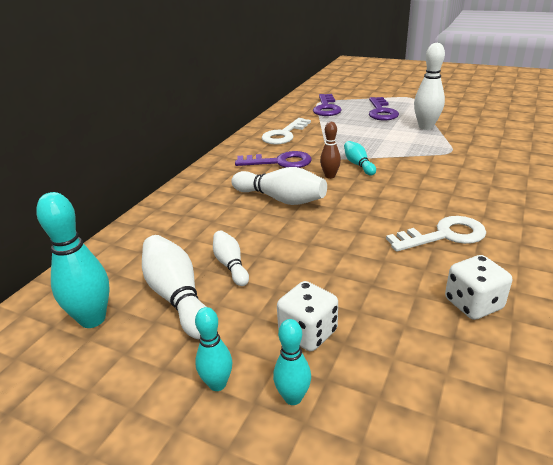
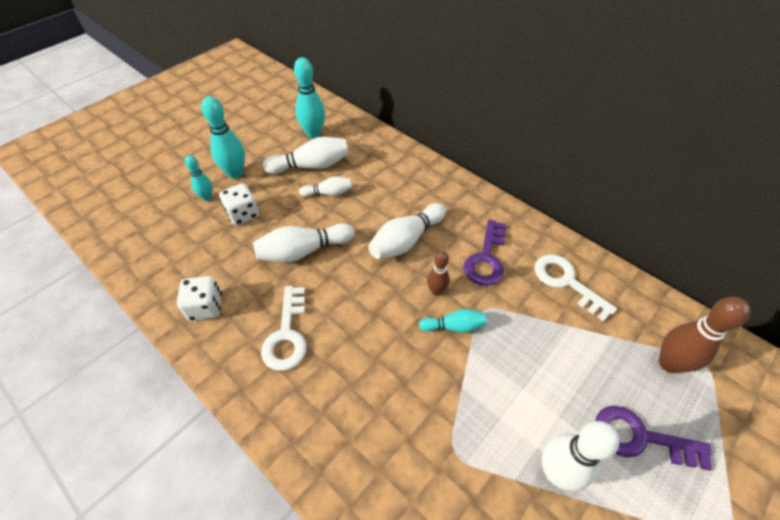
camera: 105 degrees right, 20 degrees up
turquoise bowling pin [195,307,232,391] -> turquoise bowling pin [201,96,245,179], size x1.69
purple key [313,94,341,116] -> brown bowling pin [659,297,751,373]
none -> white bowling pin [253,223,354,263]

